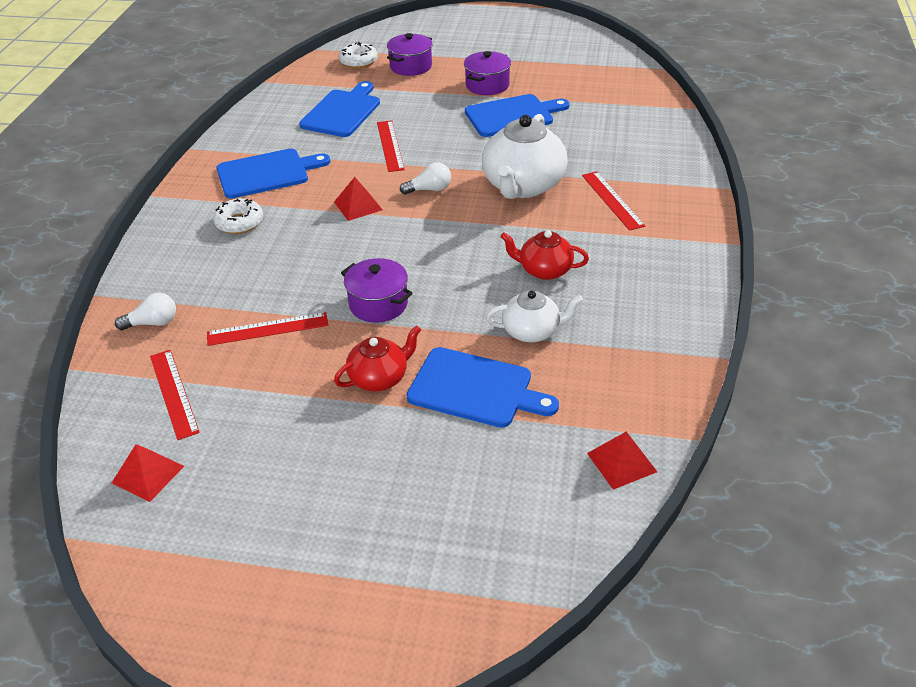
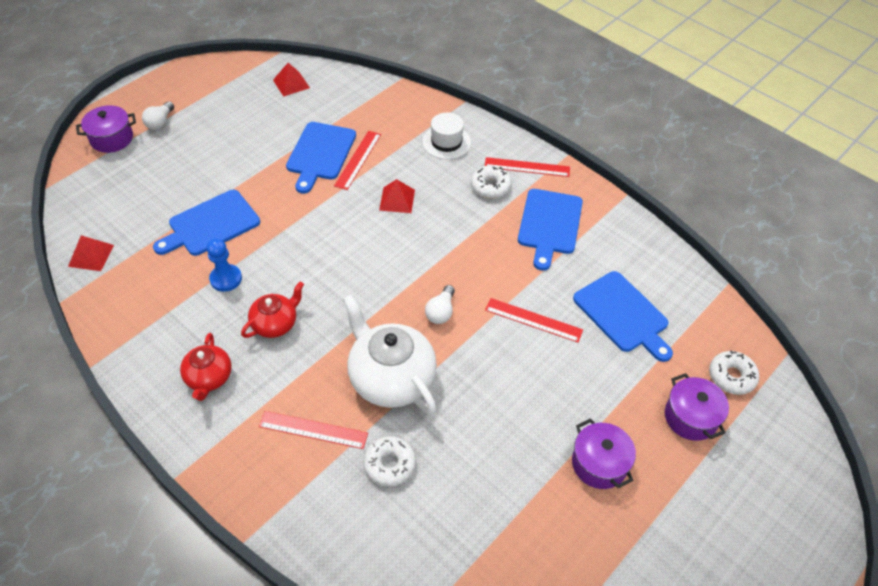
camera: 120 degrees right, 10 degrees up
white light bulb [115,293,176,330] -> white light bulb moved to [142,101,174,130]
red ruler [150,350,200,440] -> red ruler moved to [485,157,570,177]
red pyramid [334,177,383,221] -> red pyramid moved to [379,179,415,213]
red teapot [334,325,421,391] -> red teapot moved to [180,333,232,401]
purple pot [341,258,413,323] -> purple pot moved to [76,105,136,153]
blue cutting board [465,94,570,137] -> blue cutting board moved to [286,122,356,194]
white teapot [486,290,583,342] -> blue pawn [206,239,242,292]
none -> white donut [363,436,416,487]
none -> white hat [422,112,471,159]

